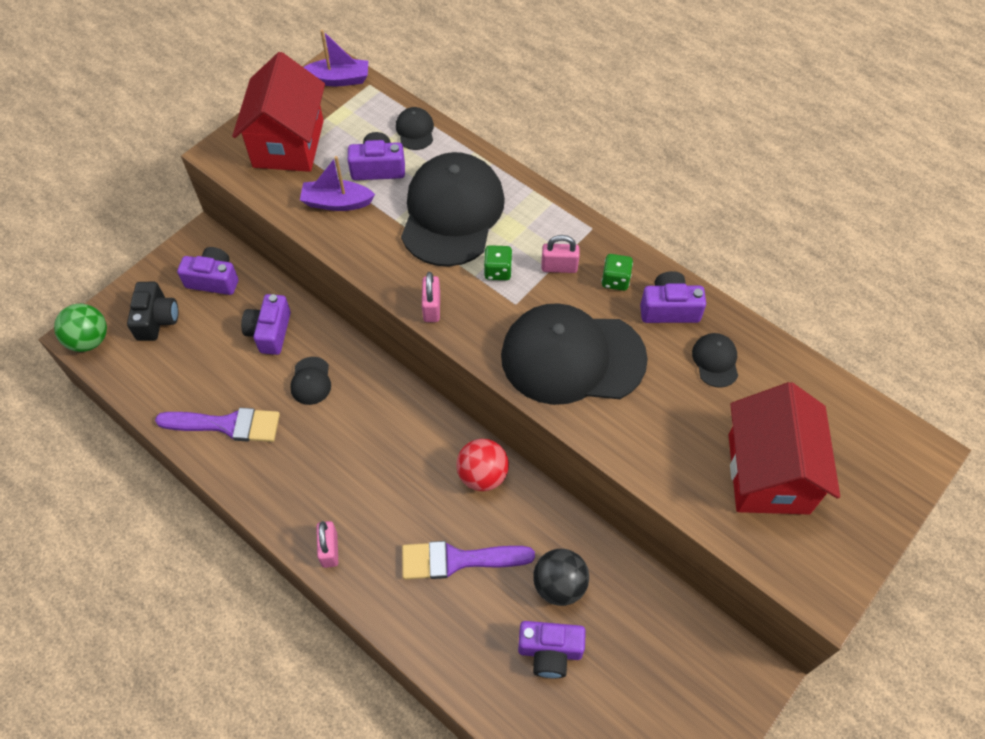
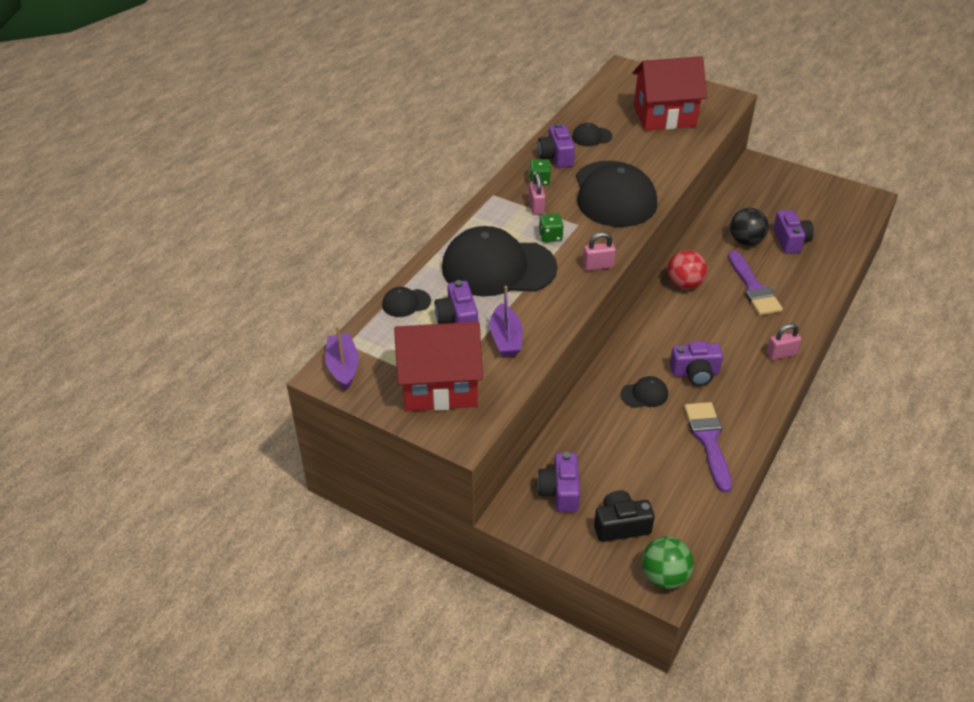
camera: 100 degrees left, 15 degrees down
purple camera [241,294,291,355] -> purple camera moved to [670,341,723,386]

